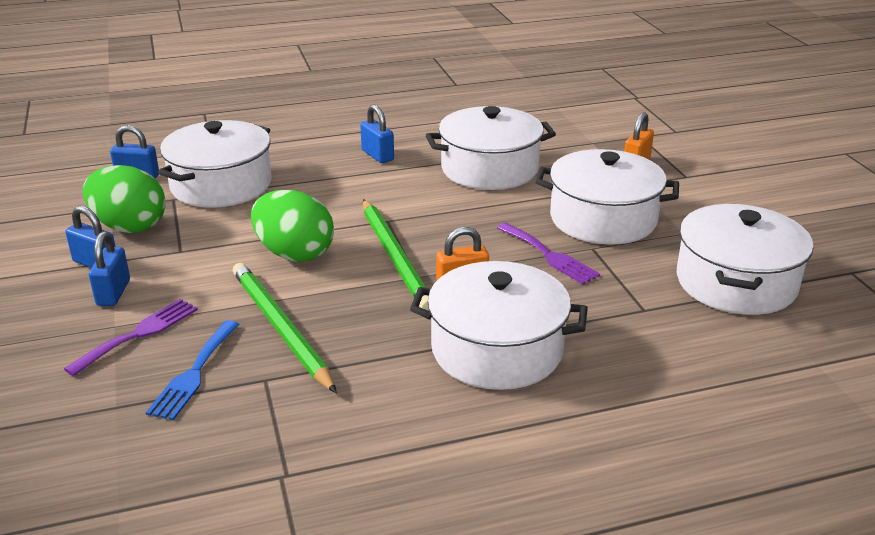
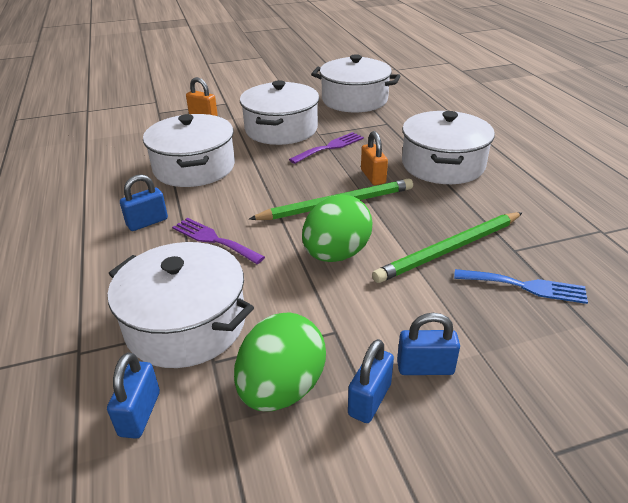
camera: 90 degrees left, 5 degrees up
purple fork [64,299,198,376] -> purple fork moved to [172,218,265,264]

